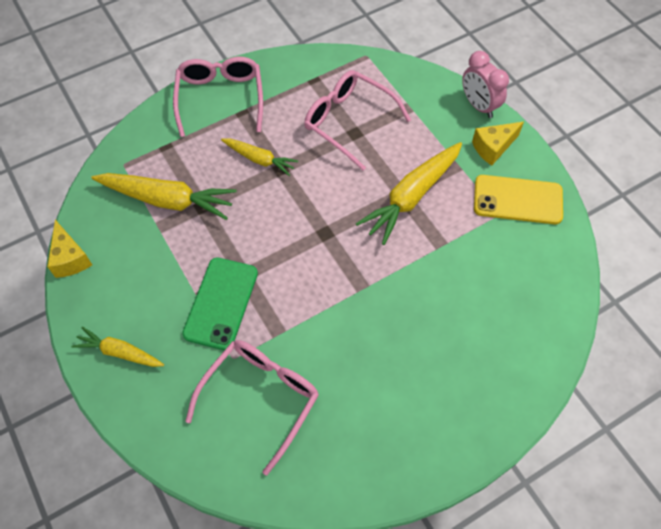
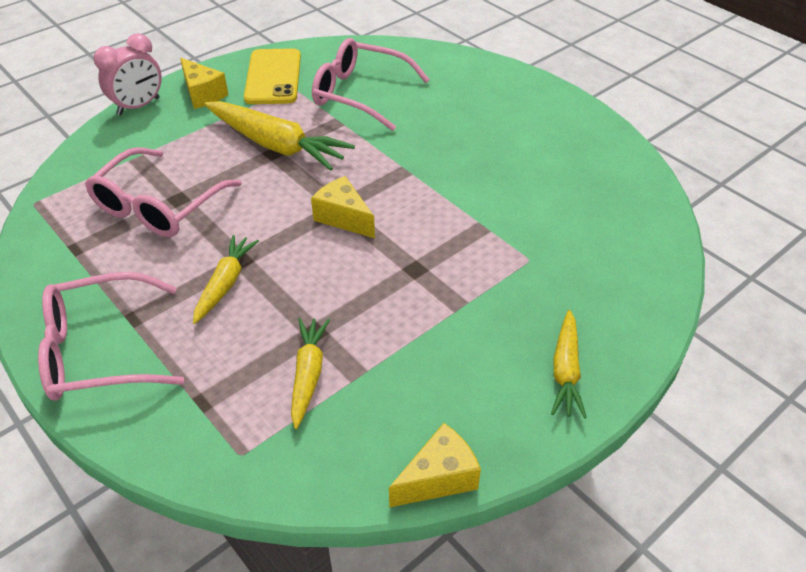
camera: 100 degrees left, 15 degrees down
yellow carrot [91,173,237,220] -> yellow carrot [291,318,330,429], size x0.58
green phone [182,257,258,350] -> none
pink glasses [185,340,319,475] -> pink glasses moved to [312,38,430,131]
none -> yellow cheese [311,176,375,238]

